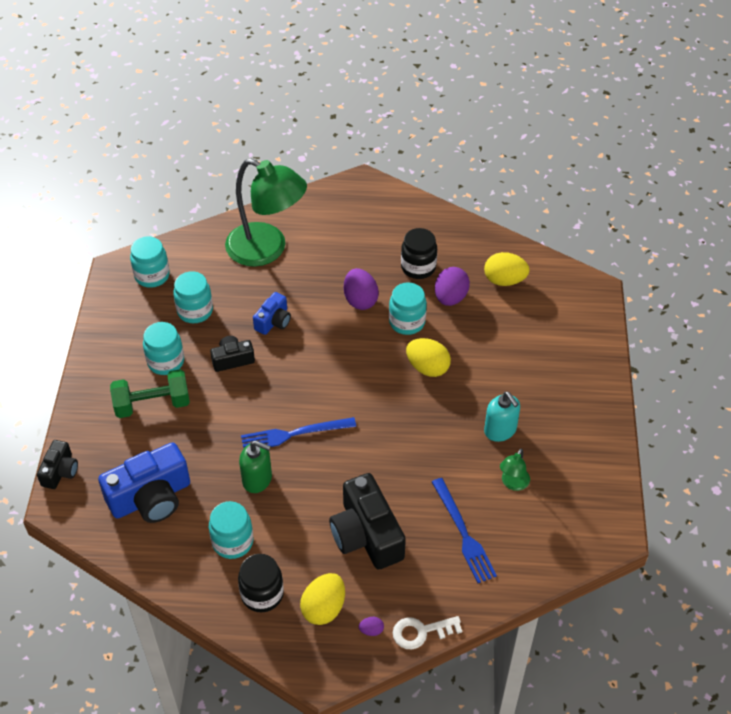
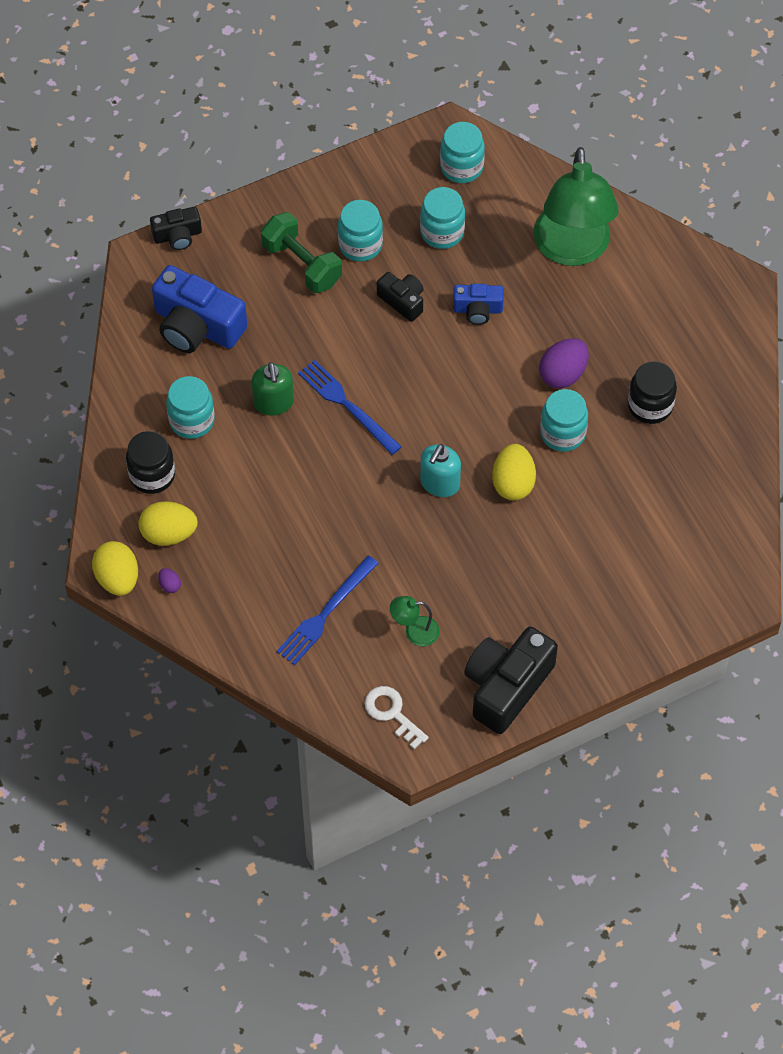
camera: 60 degrees right, 10 degrees up
black camera [329,473,406,570] -> black camera moved to [464,627,558,734]
white key [393,616,462,649] -> white key moved to [364,686,428,749]
purple egg [435,267,470,306] -> none
yellow egg [484,252,530,286] -> yellow egg moved to [92,541,138,596]
turquoise soap dispenser [484,392,520,442] -> turquoise soap dispenser moved to [420,444,461,497]

